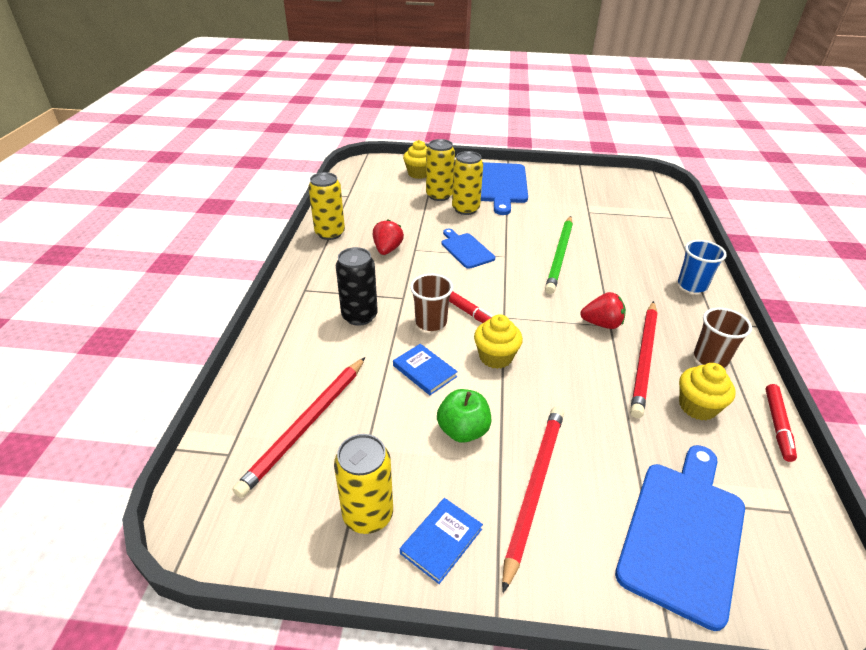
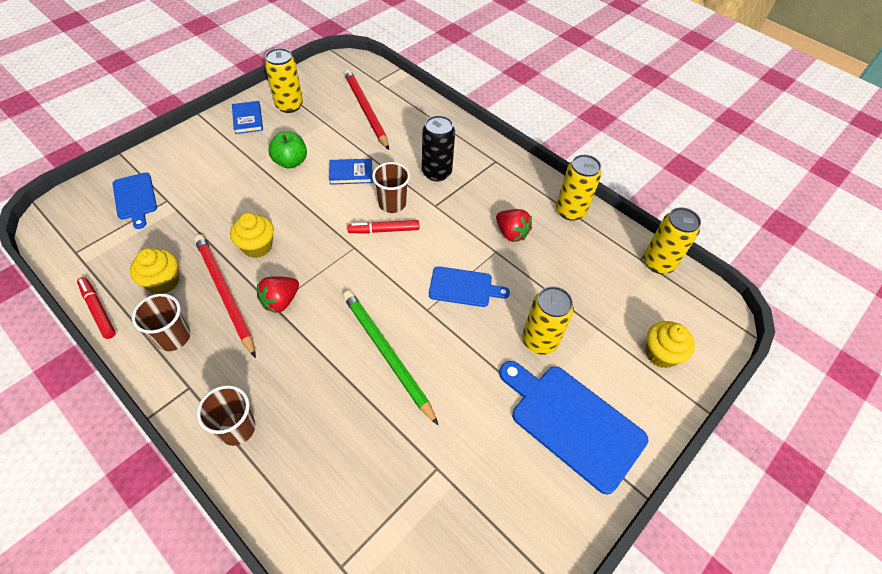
camera: 125 degrees right, 15 degrees up
yellow can [426,139,455,201] -> yellow can moved to [644,207,701,274]
yellow cupcake [474,314,523,369] -> yellow cupcake moved to [230,213,274,258]
red pencil [502,406,564,593] -> none
blue cutting board [615,445,745,631] -> blue cutting board [112,173,157,229], size x0.58
blue cup [678,240,727,293] -> brown cup [197,385,256,446]

